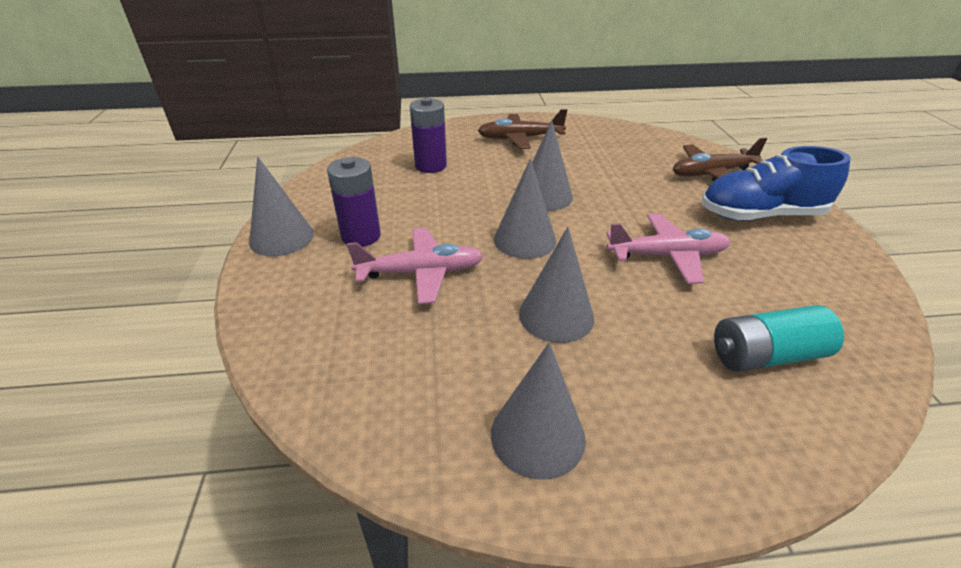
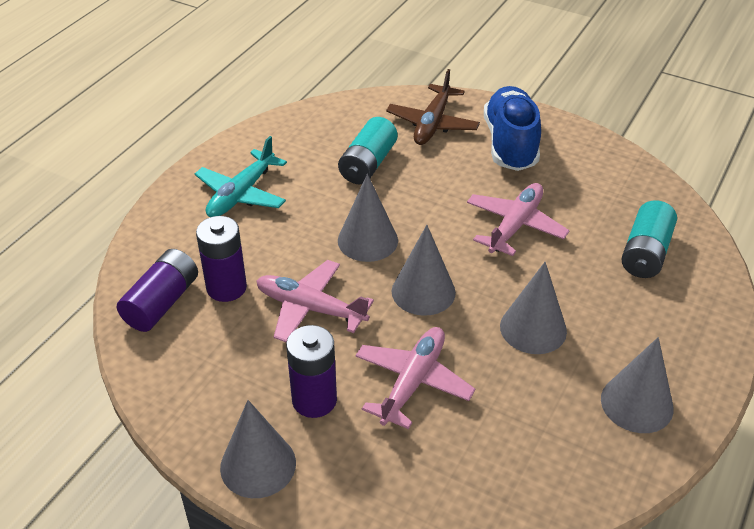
camera: 55 degrees left, 5 degrees up
brown plane [478,109,567,149] -> turquoise plane [195,136,287,217]
blue shoe [702,146,851,221] -> blue shoe turned 150 degrees clockwise [484,86,541,171]
none -> purple battery [117,249,198,332]
none -> pink plane [257,260,374,342]
none -> turquoise battery [338,117,398,184]

